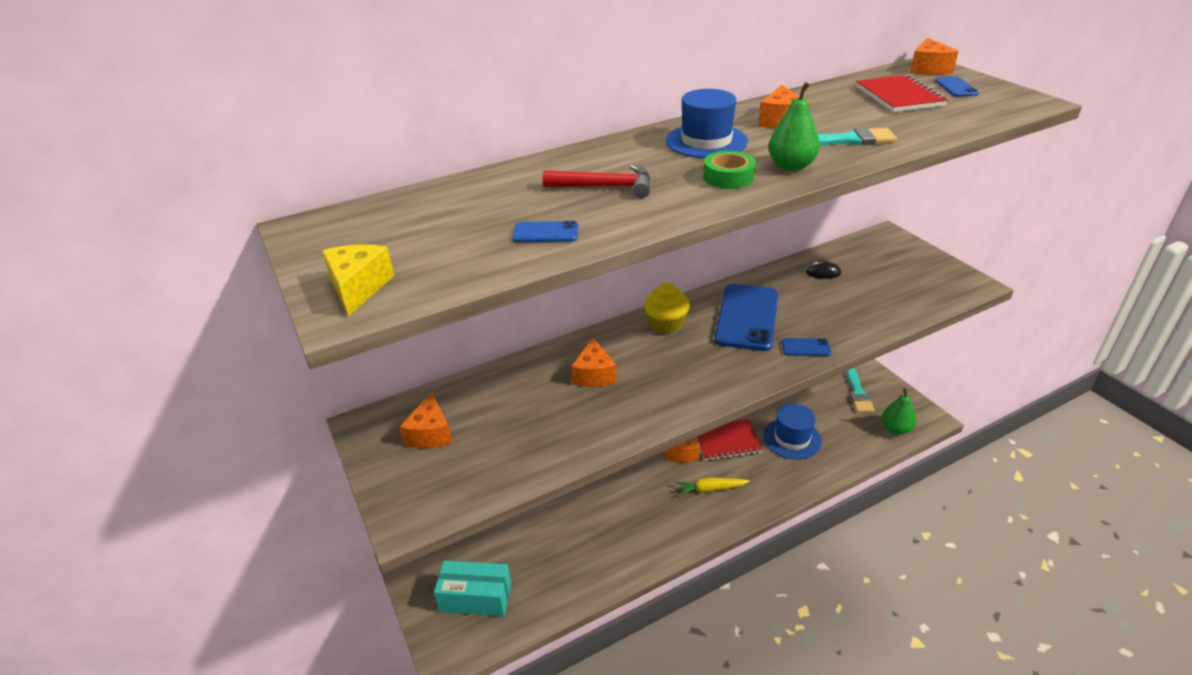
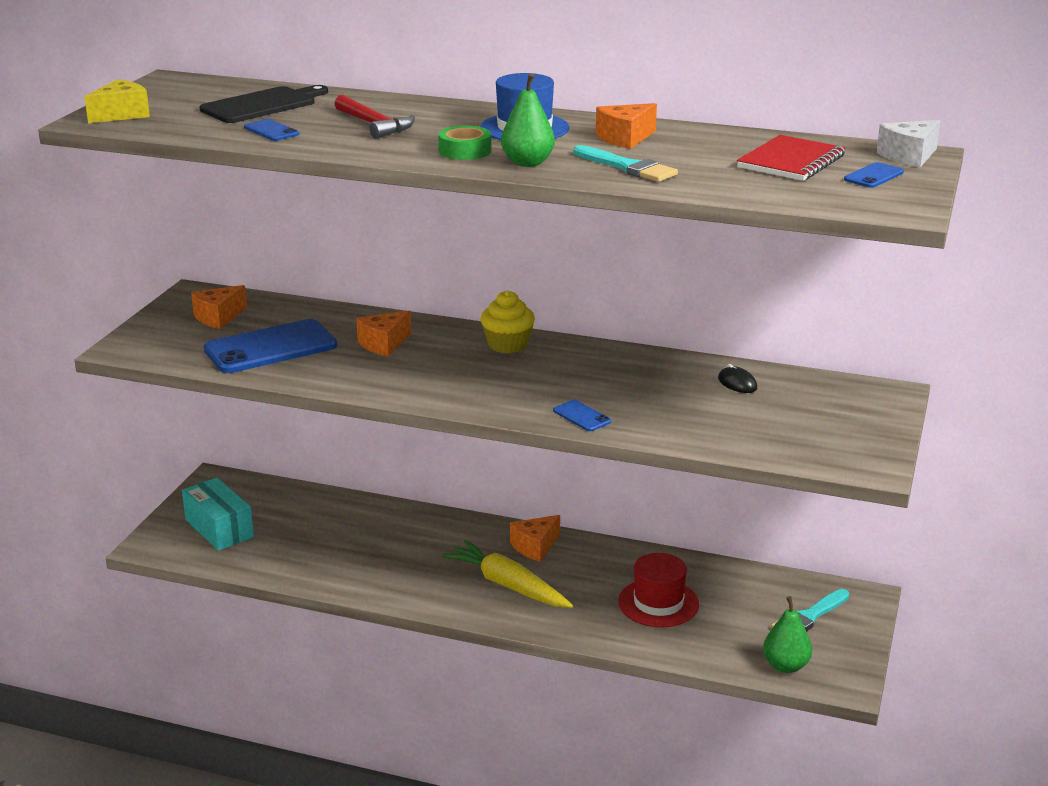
camera: 45 degrees right, 10 degrees down
yellow carrot [675,477,750,496] -> yellow carrot [442,540,573,608], size x1.61
red notebook [696,419,763,461] -> none
blue phone [714,284,778,351] -> blue phone moved to [204,319,337,373]
blue hat [763,404,822,459] -> red hat [618,553,699,627]
orange cheese [910,38,959,75] -> white cheese [877,120,940,167]
none -> black cutting board [200,85,328,123]

